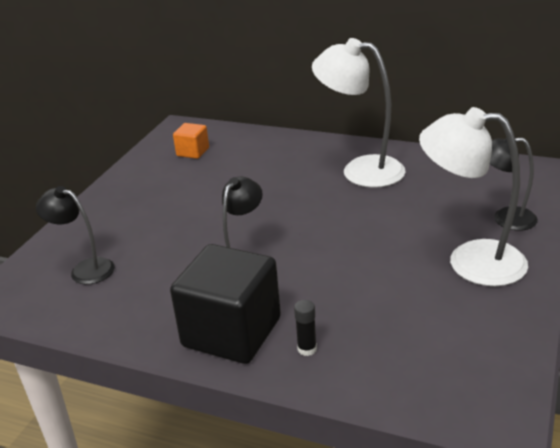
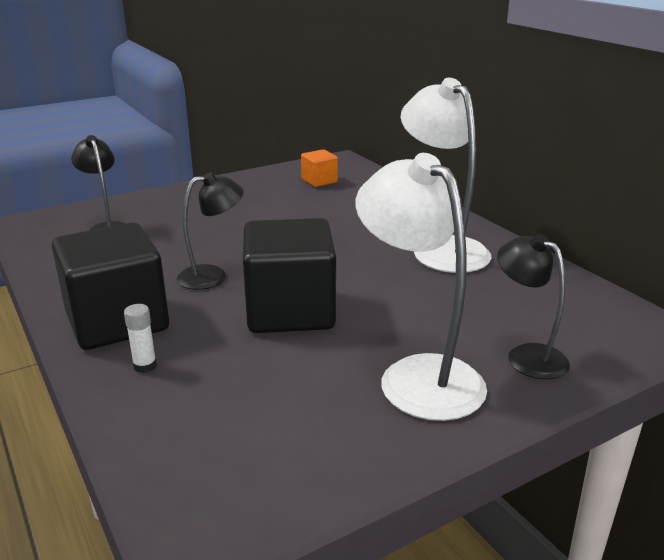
camera: 35 degrees right, 5 degrees down
black glue stick [294,300,317,356] -> white glue stick [124,304,157,373]
none -> black cube [243,218,336,333]

